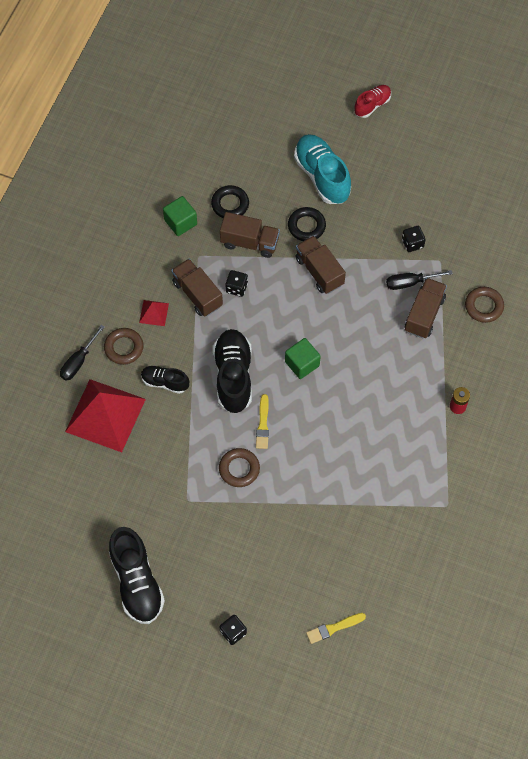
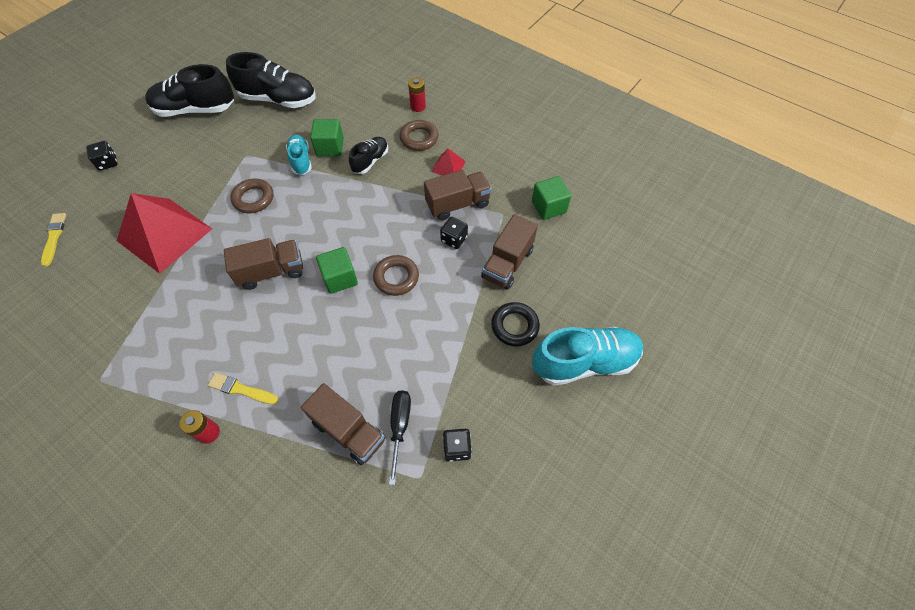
camera: 105 degrees right, 5 degrees down
black screwdriver [60,325,105,381] -> red battery [408,78,426,112]
red pyramid [65,379,146,452] -> red pyramid moved to [117,193,212,274]
black ring [211,185,249,218] -> none
black shoe [213,329,252,413] -> black shoe moved to [226,52,316,108]
yellow brush [256,394,269,449] -> yellow brush moved to [208,373,279,405]
brown truck [295,236,346,294] -> brown truck moved to [224,238,303,290]
red shoe [354,85,391,118] -> none
brown ring [465,287,504,323] -> brown ring moved to [373,255,419,296]
none -> turquoise shoe [286,135,312,175]
none -> green cube [310,119,344,156]

